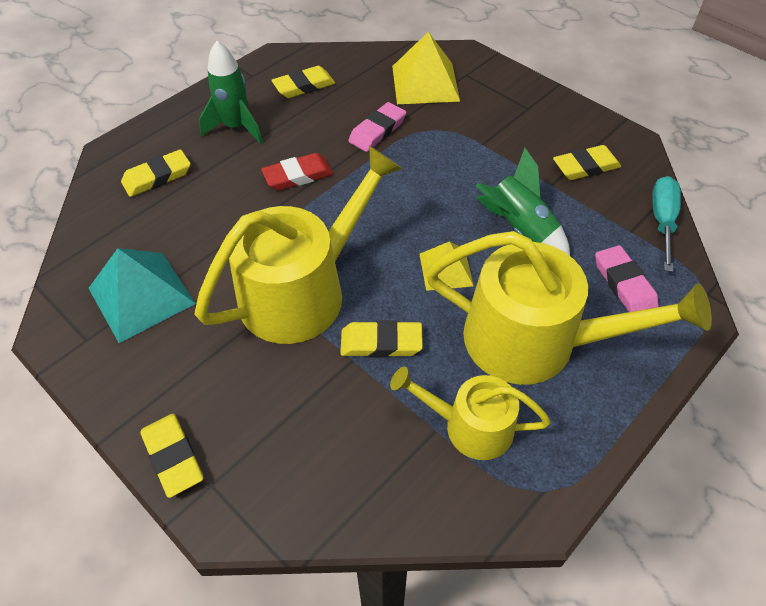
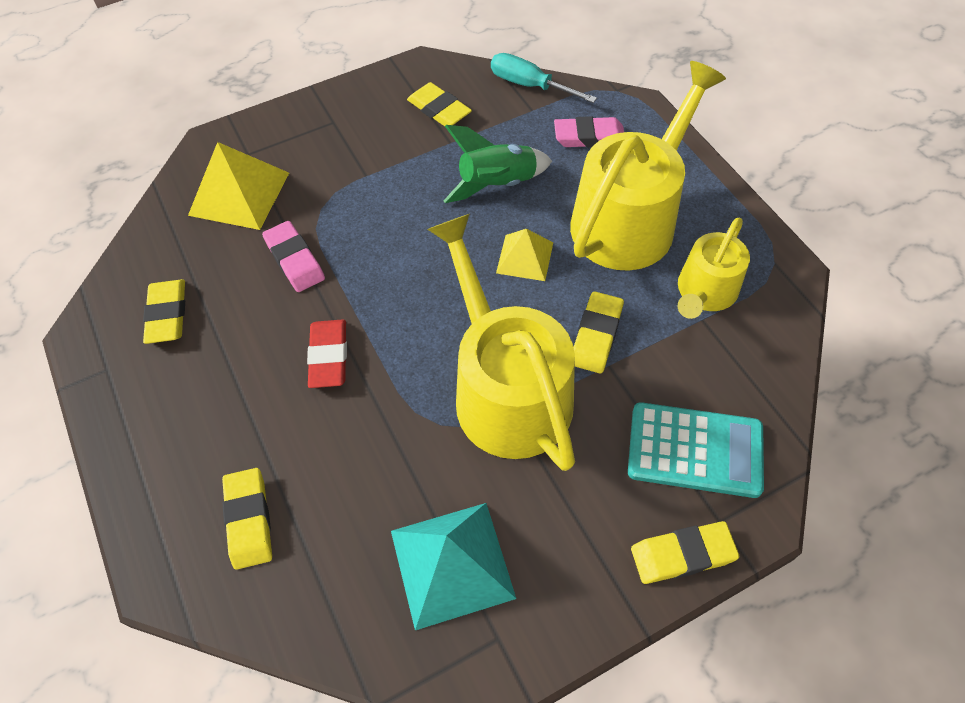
camera: 70 degrees left, 5 degrees up
green rocket [199,41,263,144] -> none
yellow eraser [553,145,621,180] -> yellow eraser turned 45 degrees counterclockwise [407,82,472,126]
none -> turquoise calculator [628,402,764,498]

